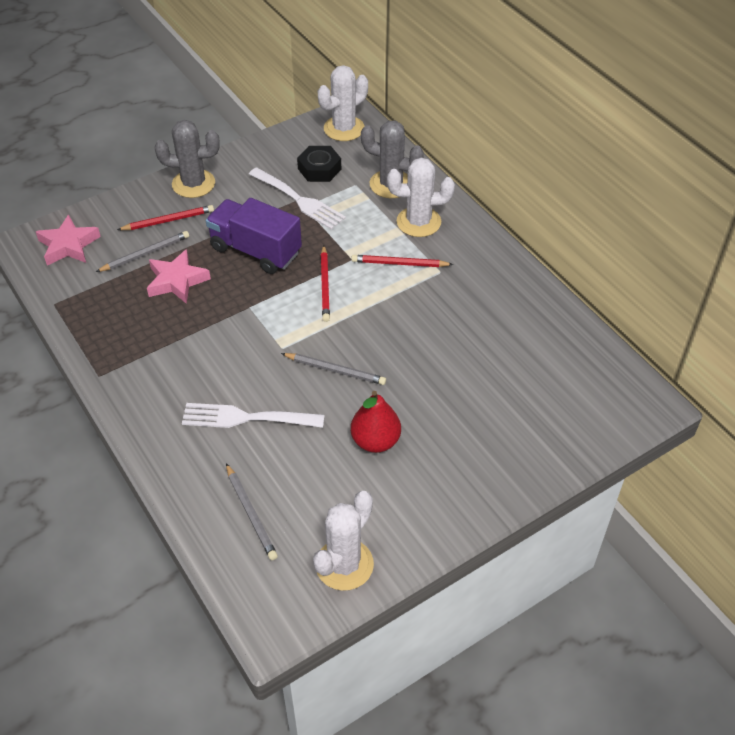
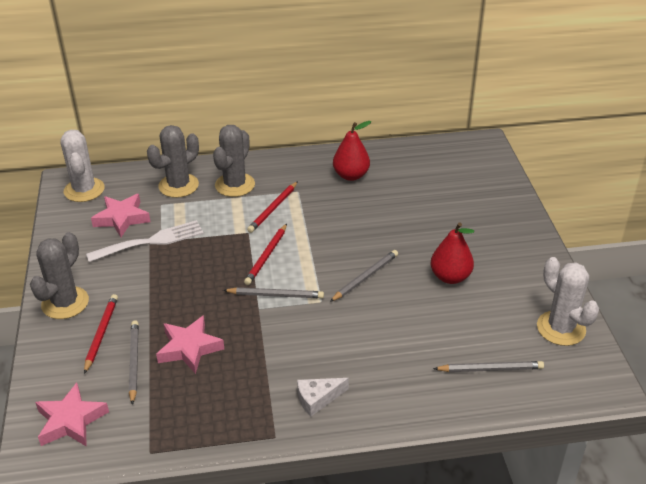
camera: 65 degrees left, 10 degrees down
white fork [182,403,325,428] -> none
purple truck [206,198,302,274] -> none
black nut [297,146,341,182] -> pink star [91,194,151,237]
red pencil [321,245,330,322] -> red pencil turned 90 degrees clockwise [244,224,287,285]
white cactus [387,158,455,237] -> grey cactus [213,125,255,197]
none -> grey pencil [223,287,324,298]
none -> white cheese [297,378,349,417]
none -> red pear [333,121,371,181]

